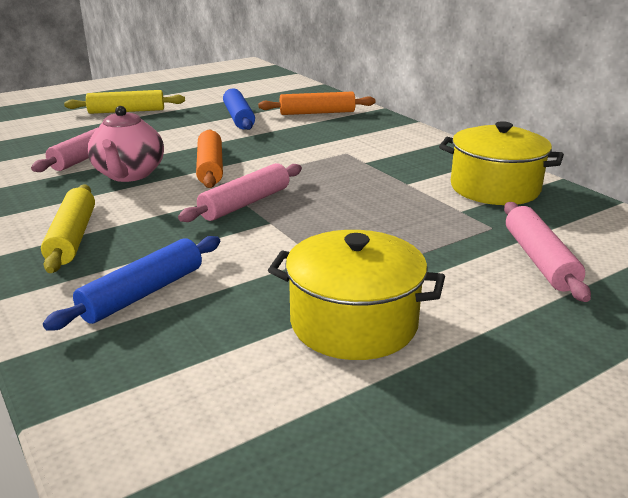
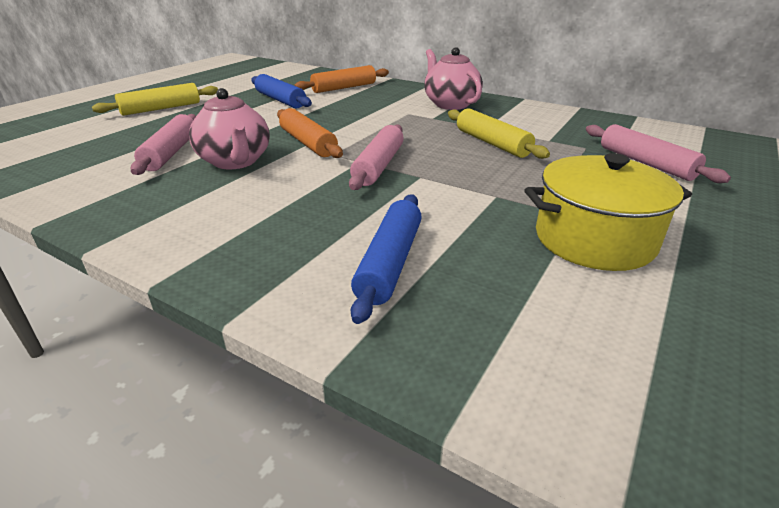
camera: 25 degrees left, 5 degrees up
yellow rolling pin [41,185,95,273] -> yellow rolling pin moved to [448,108,550,159]
yellow pot [439,121,564,205] -> none
none -> pink teapot [424,47,483,110]

